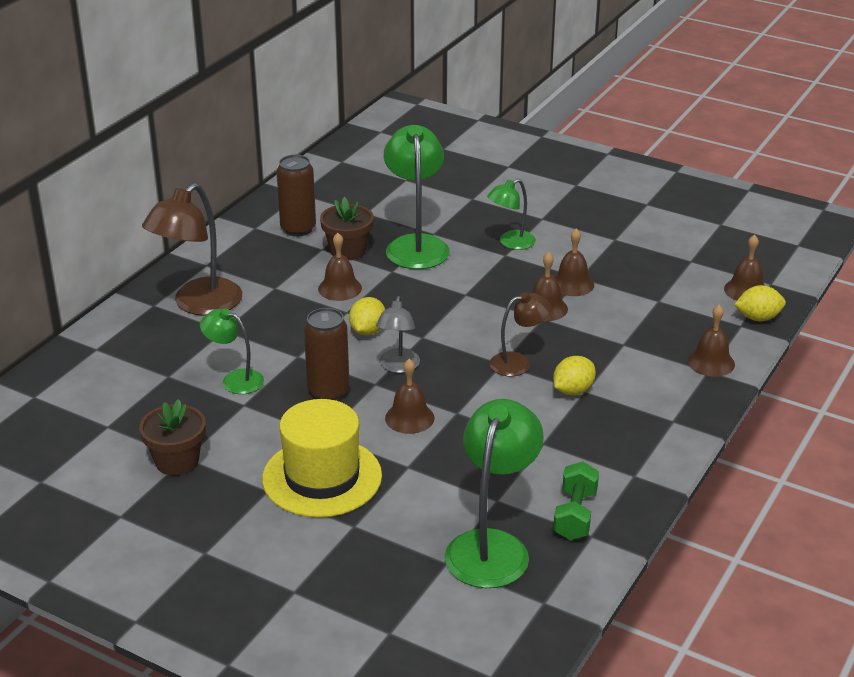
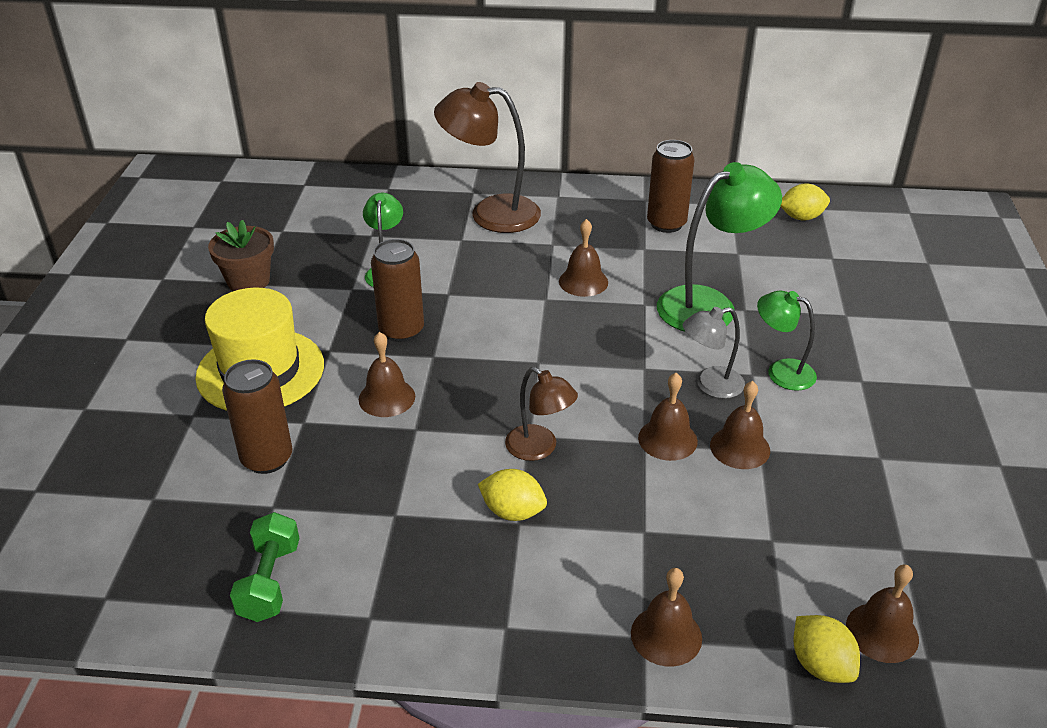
camera: 65 degrees right, 5 degrees up
brown flower pot [320,197,374,260] -> none
yellow lemon [349,297,385,335] -> yellow lemon moved to [780,183,830,221]
grey lamp [376,296,420,373] -> grey lamp moved to [683,307,745,399]
green lamp [445,399,544,588] -> none
green dumbbell [553,462,599,540] -> green dumbbell turned 75 degrees counterclockwise [230,512,300,622]
none -> brown can [222,359,293,474]

